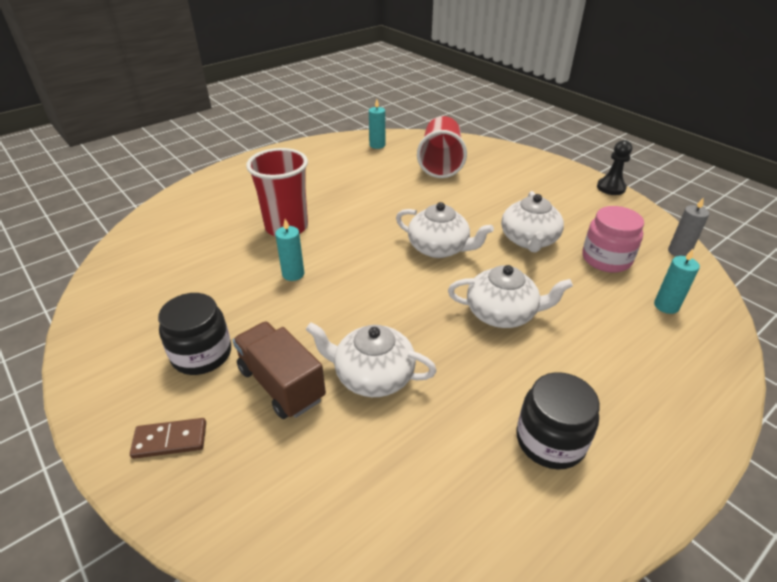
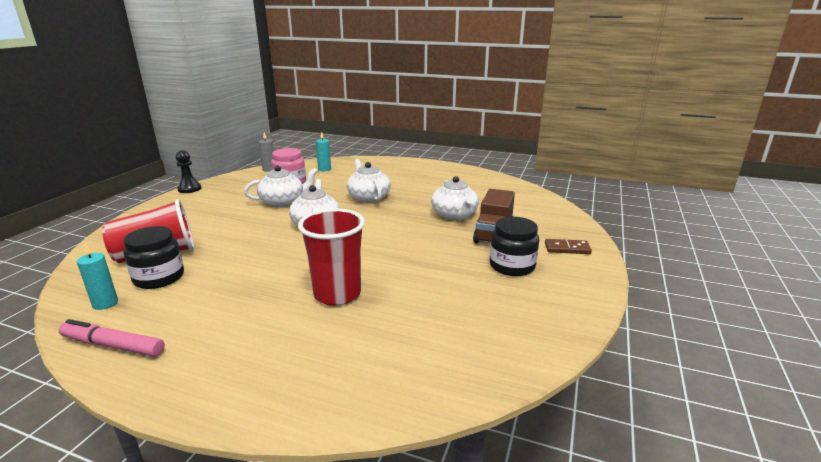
camera: 120 degrees left, 15 degrees down
brown domino [130,418,206,459] -> brown domino turned 45 degrees counterclockwise [545,239,592,254]
turquoise candle [275,219,304,281] -> none
black jar [516,372,600,470] -> black jar moved to [124,226,184,289]
none -> pink marker [59,319,165,357]

